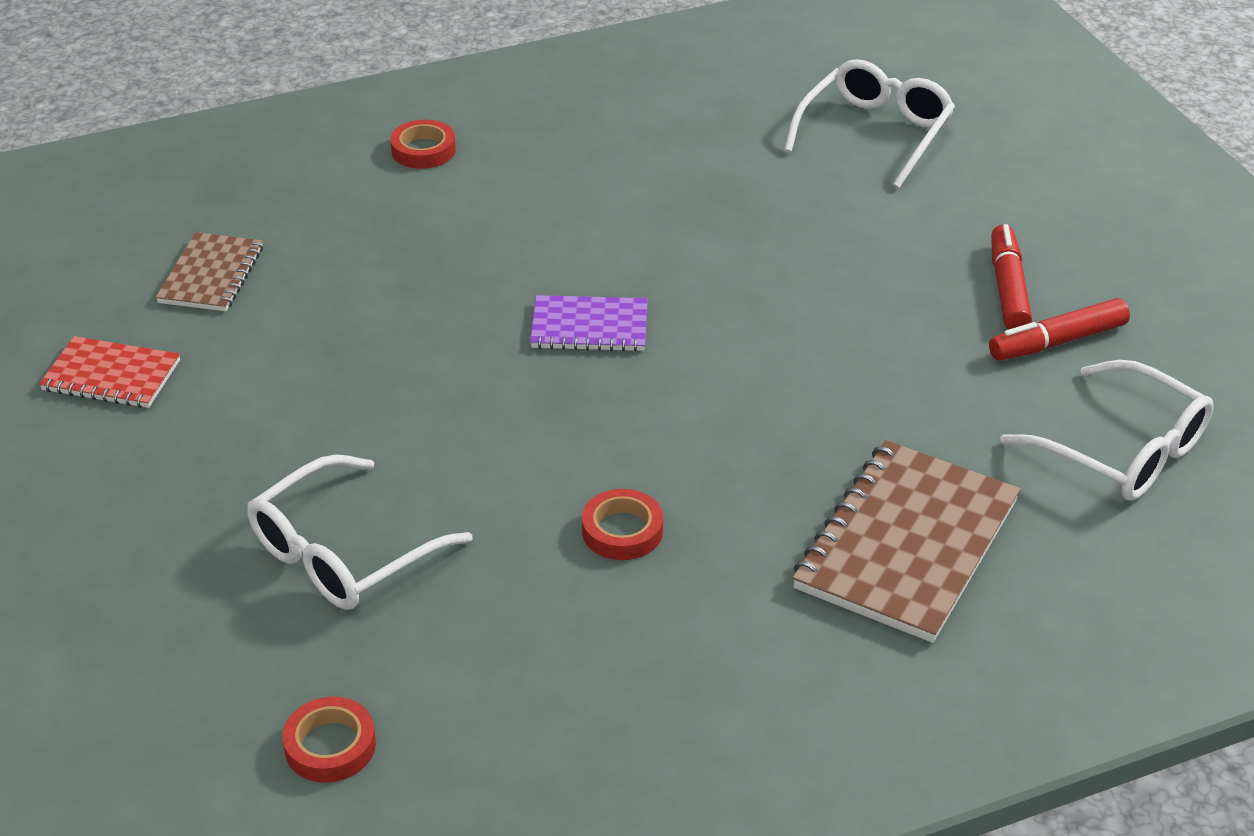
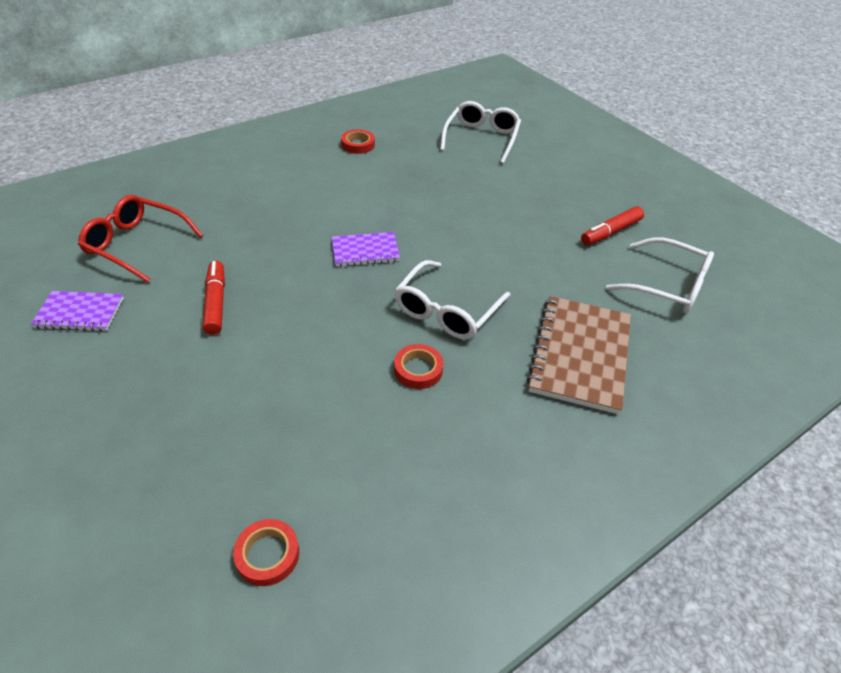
camera: 15 degrees left, 5 degrees up
red notebook [39,336,180,408] -> purple notebook [31,291,124,331]
brown notebook [156,232,263,311] -> red glasses [78,195,203,283]
white glasses [247,454,473,610] -> white glasses moved to [394,260,510,340]
red tape [390,120,456,169] -> red tape moved to [341,129,375,154]
red marker [991,224,1032,329] -> red marker moved to [203,261,225,335]

